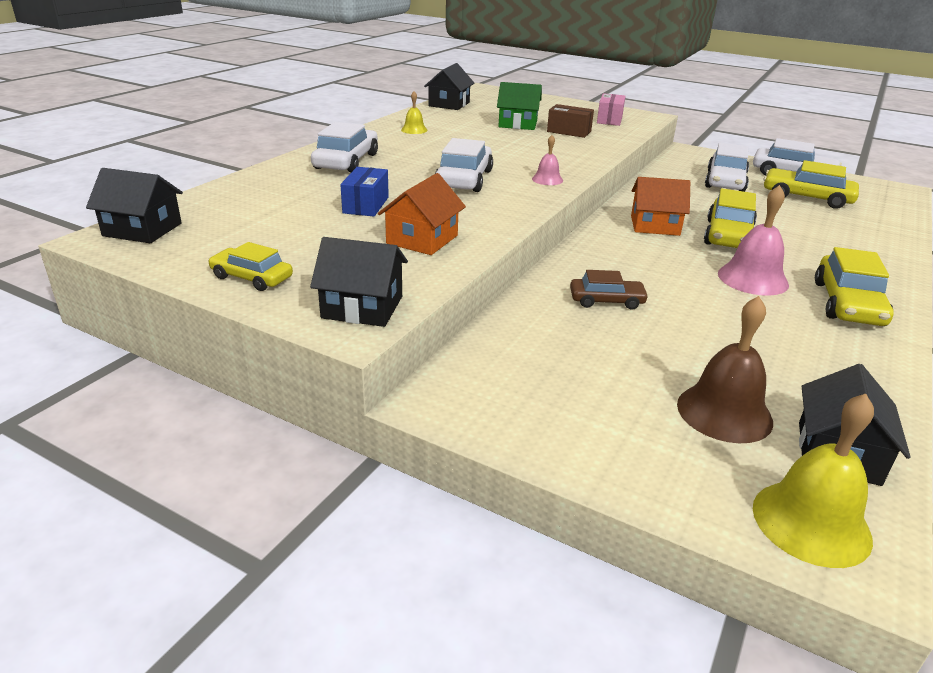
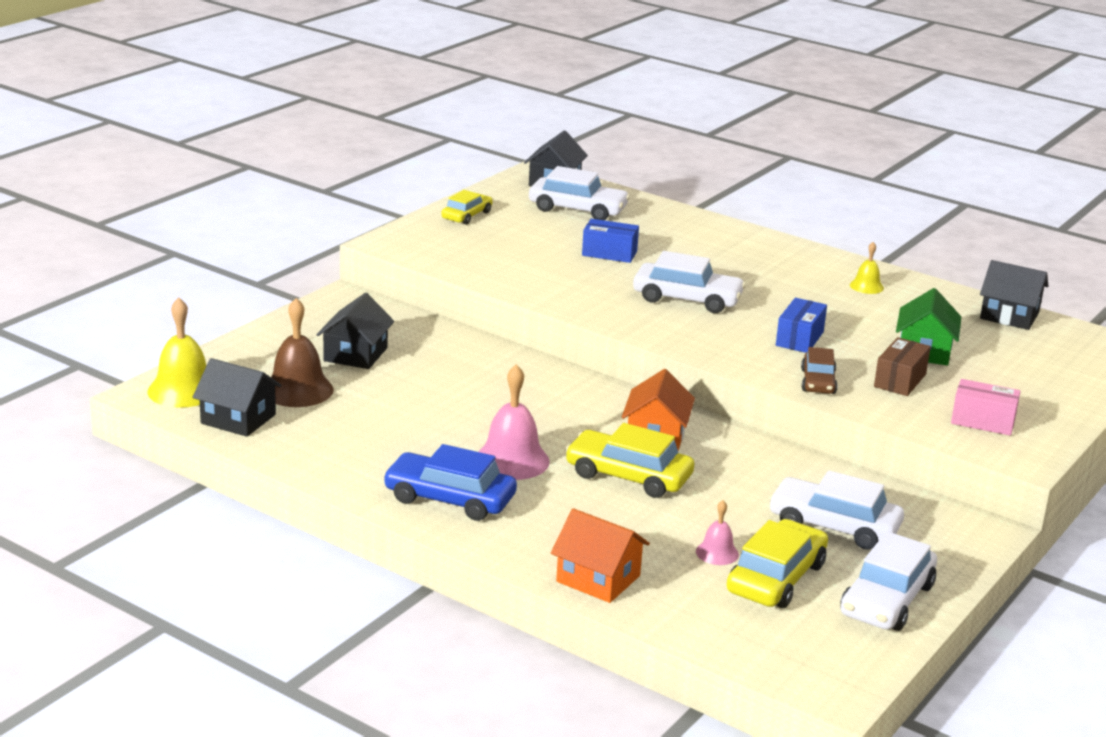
camera: 95 degrees right, 5 degrees down
black house [310,237,408,327] -> black house moved to [316,293,394,369]
white car [311,122,378,173] -> white car moved to [529,166,630,220]
orange house [378,173,466,255] -> orange house moved to [551,509,650,603]
pink bell [532,135,563,185] -> pink bell moved to [696,500,739,565]
brown car [570,270,649,310] -> brown car moved to [801,347,838,394]
yellow car [815,247,894,326] -> blue car [383,444,517,521]
none -> blue box [776,298,827,353]

